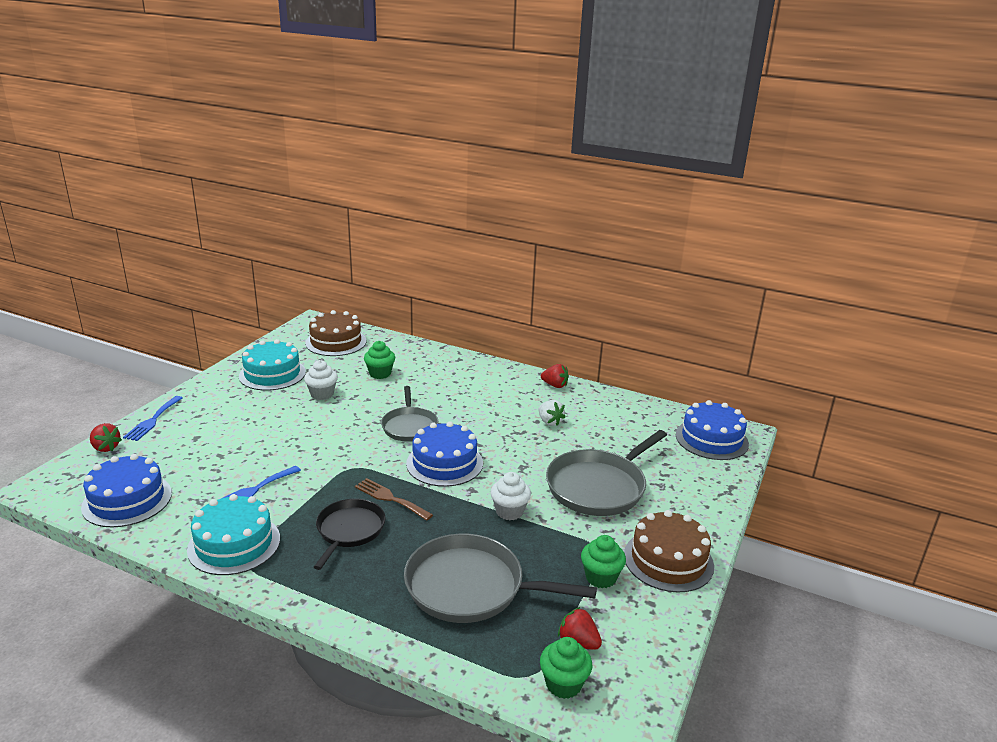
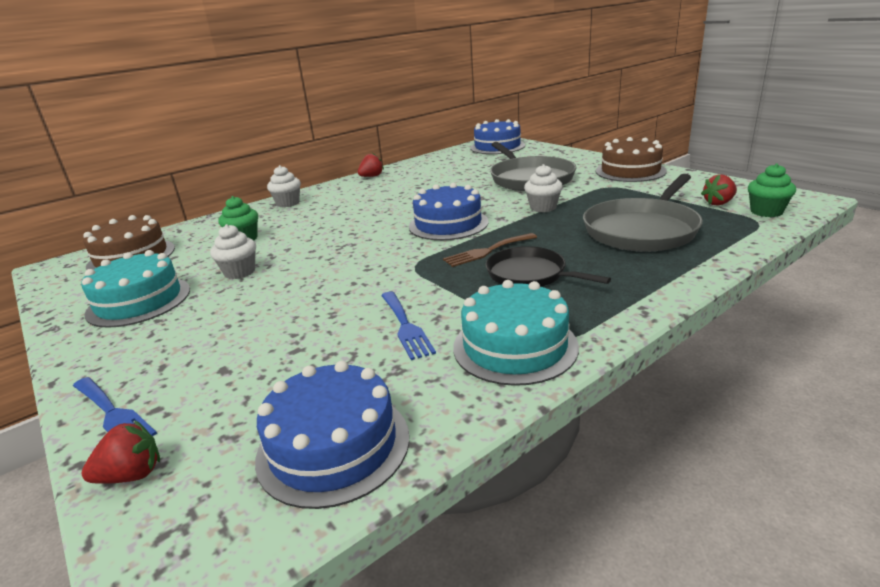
camera: 60 degrees left, 0 degrees up
grey pan [381,386,438,442] -> none
white strawberry [539,400,566,426] -> none
green cupcake [581,535,626,588] -> none
none -> white cupcake [267,165,301,207]

